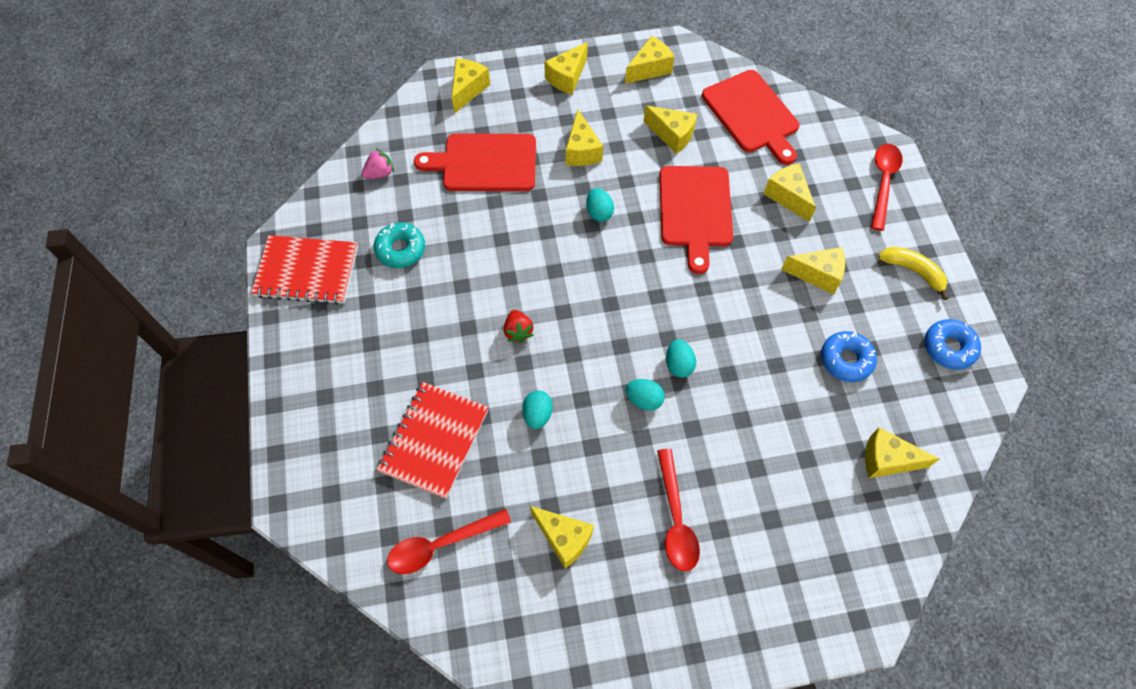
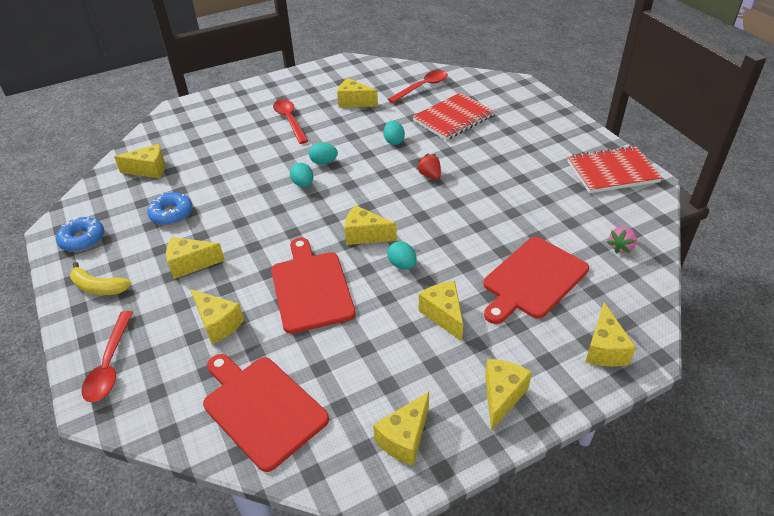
camera: 165 degrees right, 20 degrees down
turquoise donut [374,222,425,268] -> none
red notebook [377,382,489,499] -> red notebook turned 45 degrees clockwise [412,93,495,140]
red cutting board [414,133,536,191] -> red cutting board turned 150 degrees clockwise [483,237,589,324]
yellow cheese [644,105,697,154] -> yellow cheese moved to [344,205,397,245]

